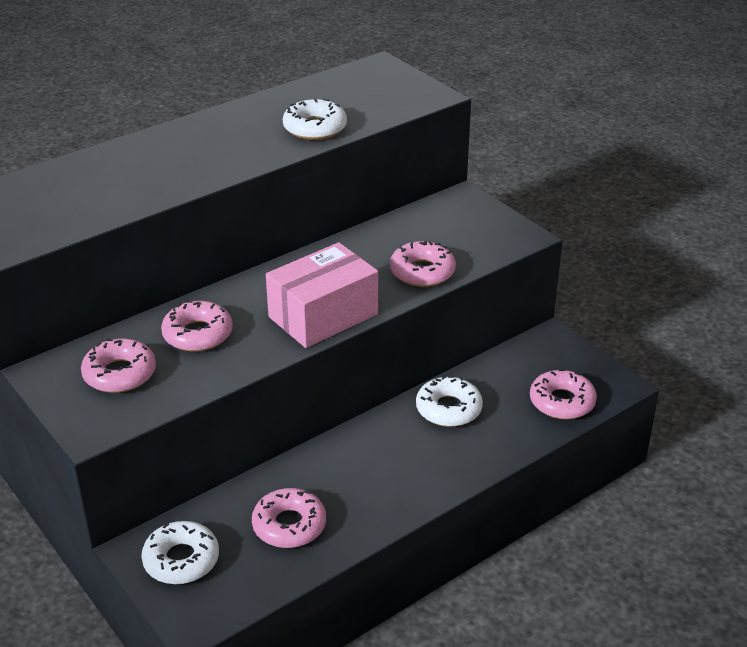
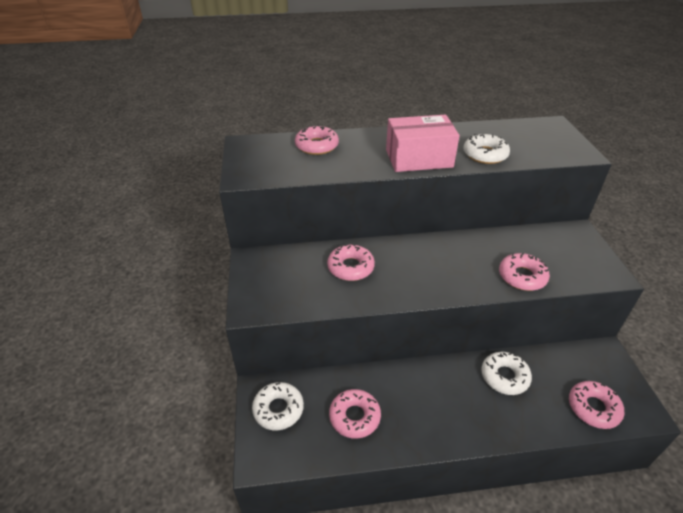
camera: 30 degrees right, 5 degrees up
pink donut [81,338,156,393] -> pink donut moved to [295,125,339,155]
pink box [266,242,378,348] -> pink box moved to [386,114,460,172]

